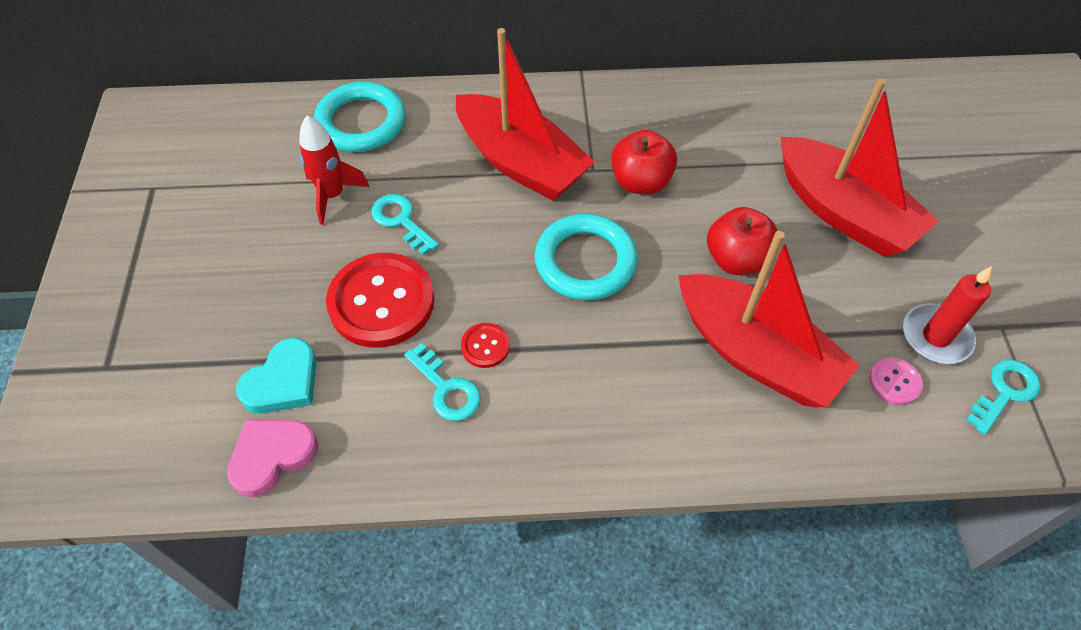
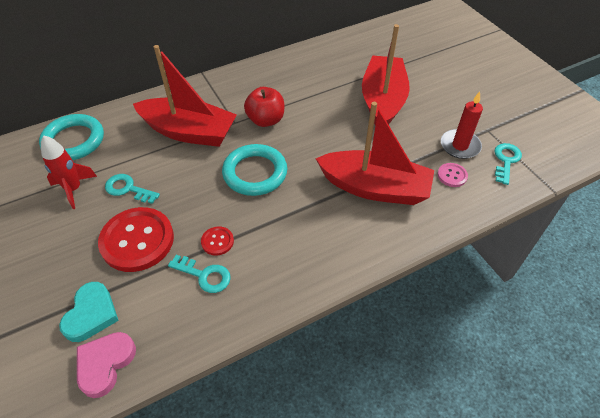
camera: 25 degrees left, 5 degrees down
red apple [707,207,777,275] -> none
red boat [780,78,938,257] -> red boat turned 105 degrees counterclockwise [362,24,410,126]

